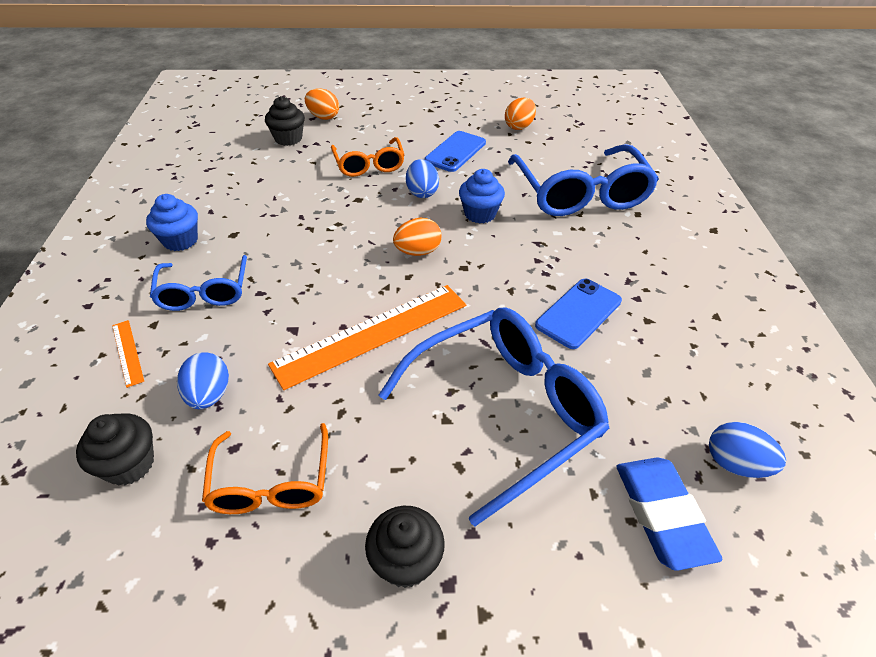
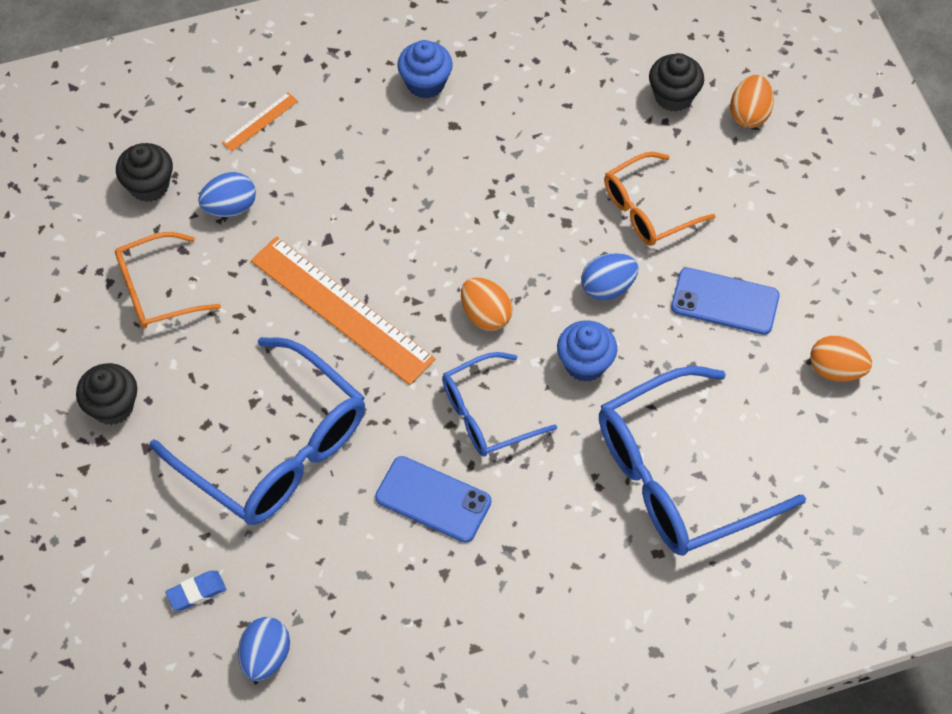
camera: 75 degrees right, 15 degrees up
blue glasses [150,255,247,311] -> blue glasses moved to [442,352,557,457]
blue eraser [616,457,723,571] -> blue eraser [166,571,226,611], size x0.51

